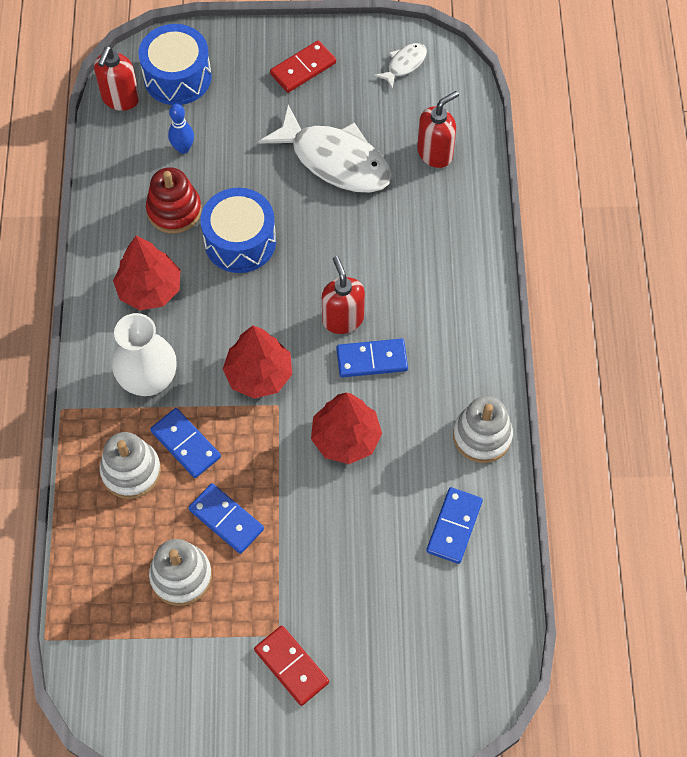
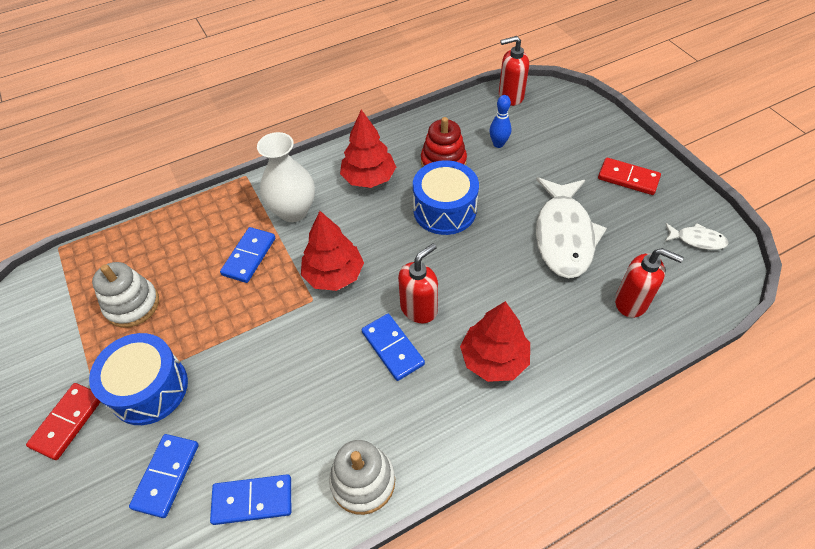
camera: 65 degrees right, 10 degrees down
white stacking toy [100,432,161,499] -> none
blue drum [139,24,212,105] -> blue drum moved to [89,333,188,425]
blue domino [188,483,264,554] -> blue domino moved to [129,434,199,518]
red tree [311,393,382,464] -> red tree moved to [460,301,530,382]

